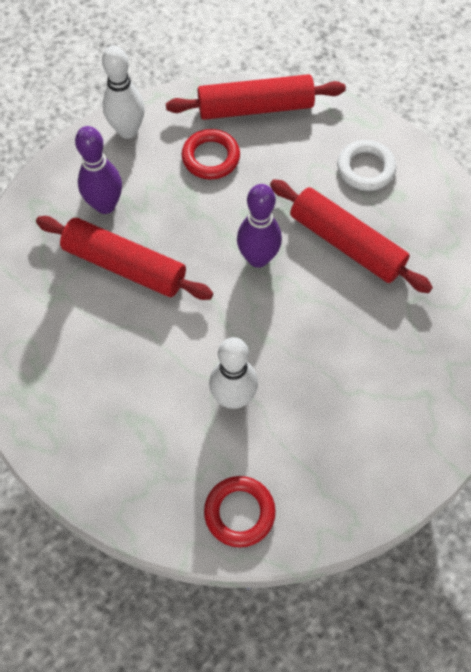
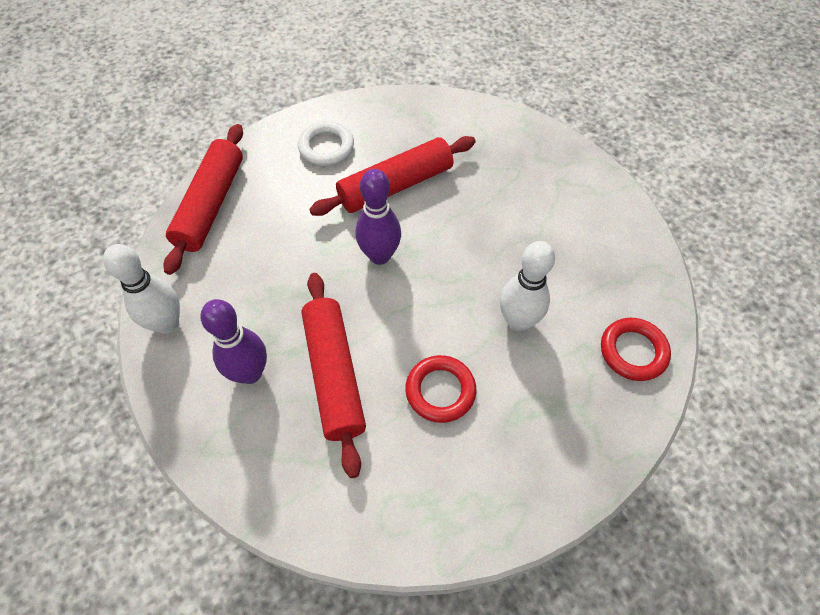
camera: 70 degrees left, 5 degrees down
red rolling pin [36,216,213,300] -> red rolling pin turned 60 degrees counterclockwise [301,273,366,478]
red ring [182,129,240,180] -> red ring moved to [405,355,476,423]

